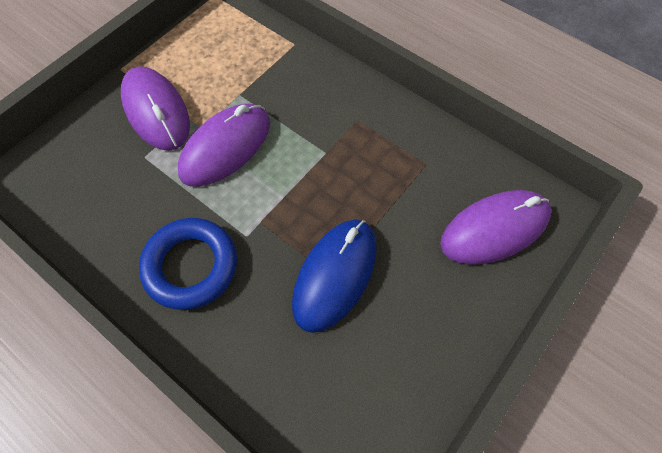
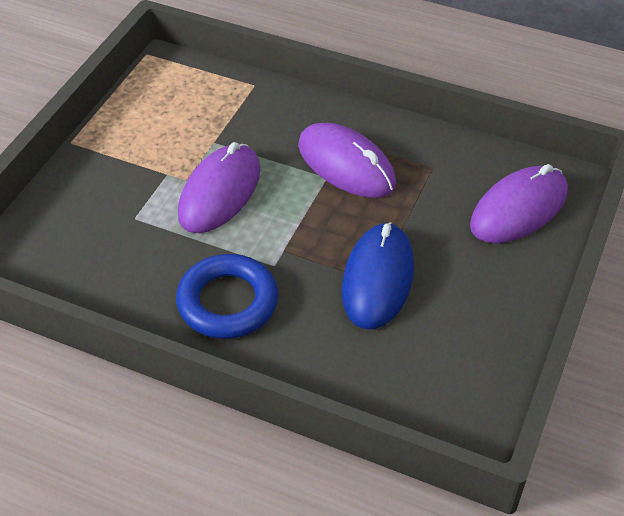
camera: 15 degrees left, 15 degrees down
purple mouse [121,66,190,151] -> purple mouse moved to [298,123,396,198]

